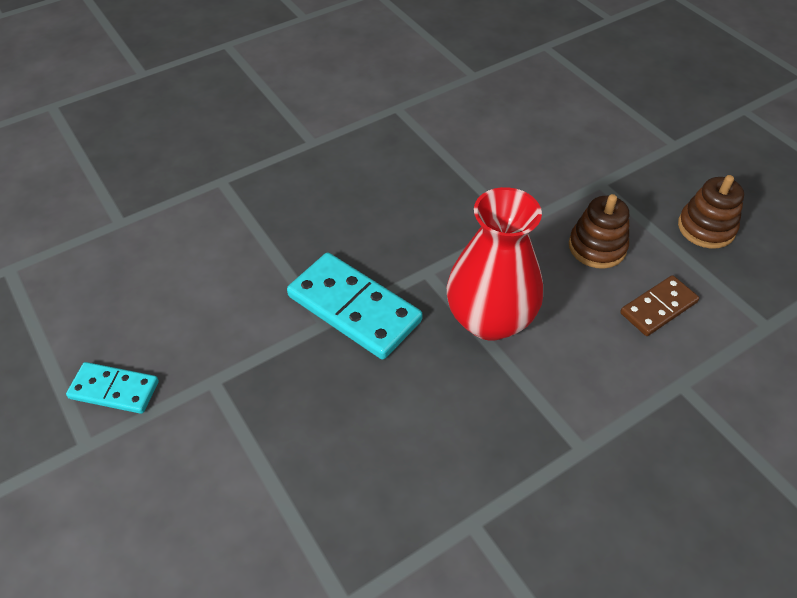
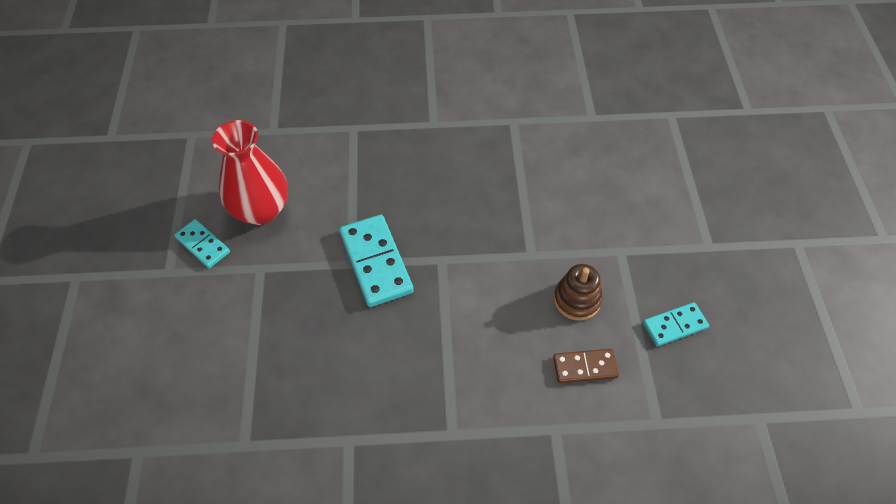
camera: 30 degrees right, 5 degrees up
red vase [447,187,543,341] -> red vase moved to [212,120,288,225]
brown stacking toy [678,175,744,248] -> turquoise domino [643,302,709,347]

